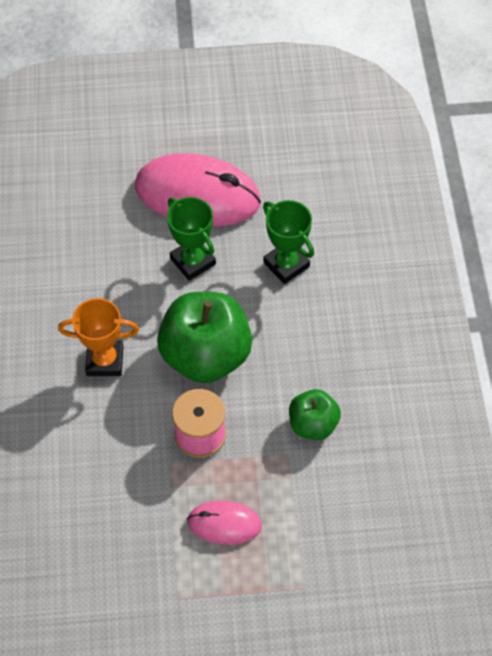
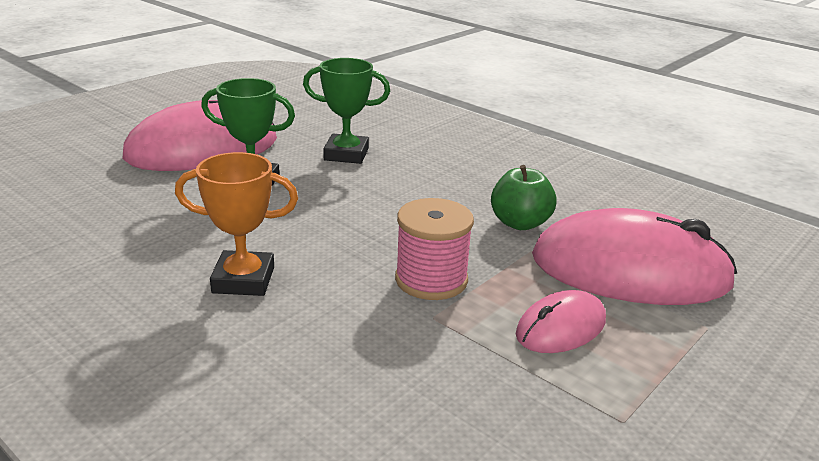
camera: 45 degrees left, 30 degrees down
orange trophy [58,298,139,376] -> orange trophy turned 45 degrees clockwise [175,152,298,296]
green apple [157,292,252,383] -> none
none -> pink mouse [532,208,737,305]

